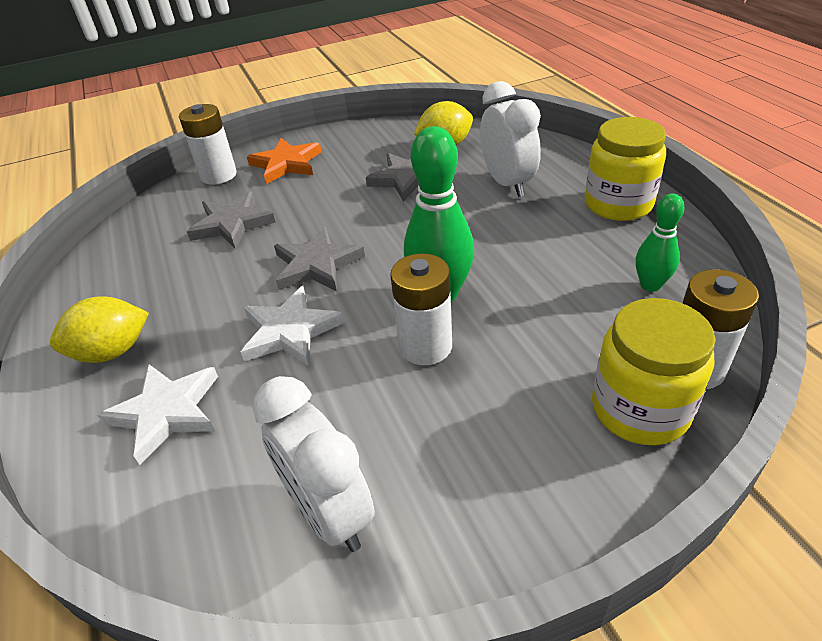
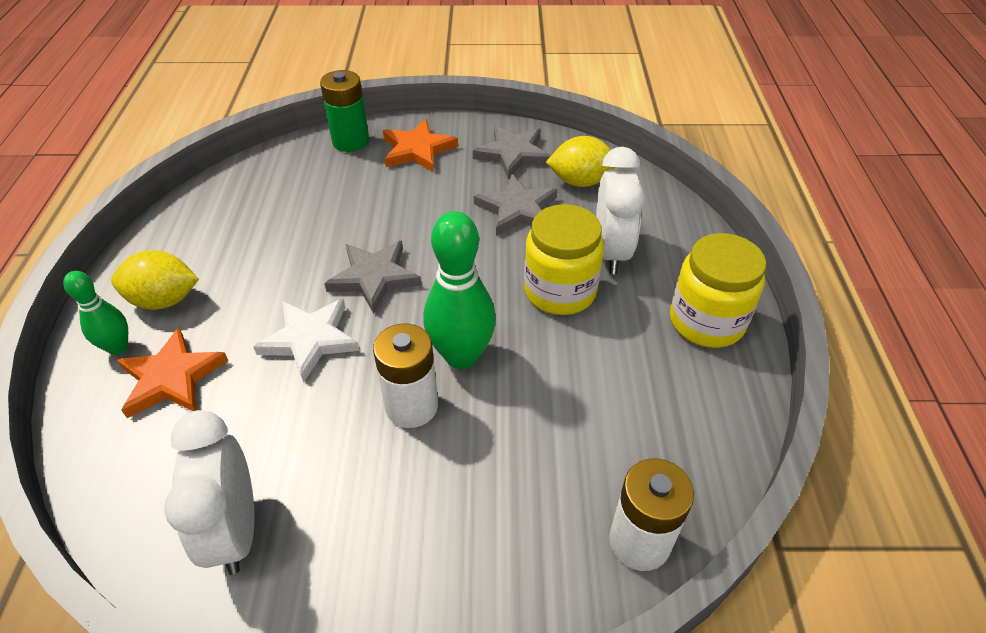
camera: 20 degrees right, 5 degrees up
white star [97,364,218,465] -> orange star [117,328,228,418]
white battery [179,104,237,185] -> green battery [320,70,369,152]
grey star [187,191,276,249] -> grey star moved to [473,125,550,180]
yellow jar [592,298,716,445] -> yellow jar moved to [524,204,604,315]
green bowling pin [636,194,685,292] -> green bowling pin moved to [63,271,128,355]

